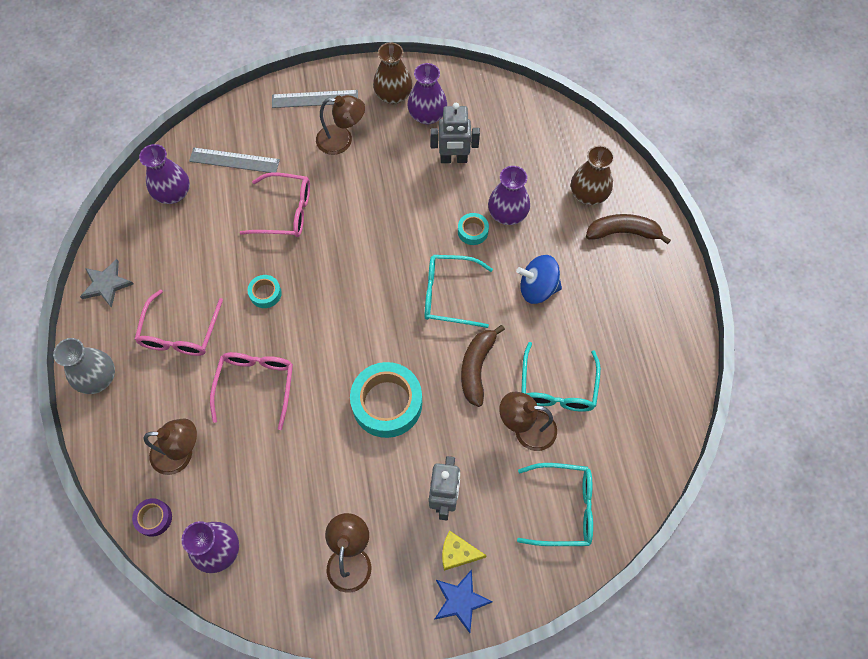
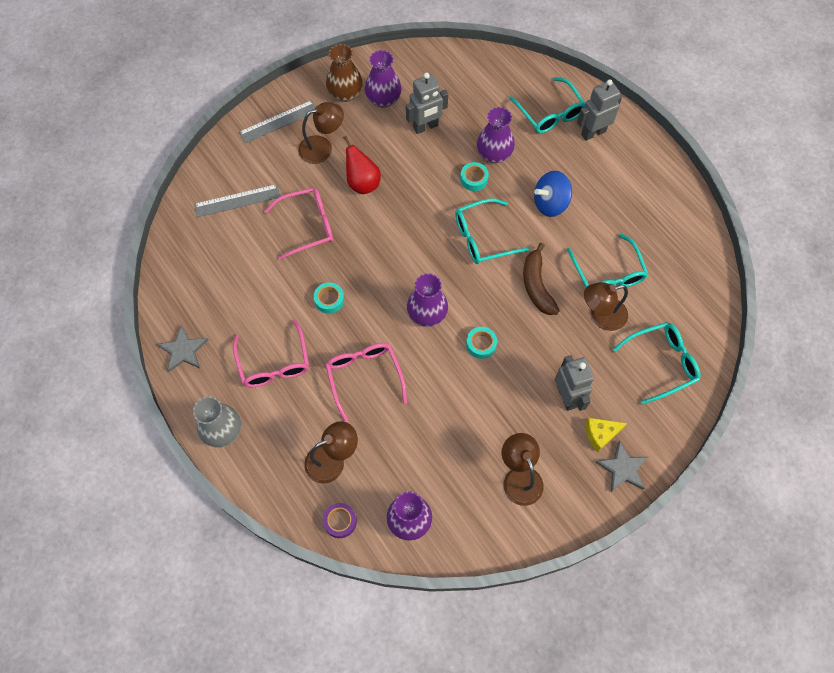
camera: 25 degrees left, 0 degrees up
purple vase [139,144,190,204] -> purple vase moved to [407,273,448,327]
turquoise tape [350,362,422,438] -> turquoise tape [466,327,497,359], size x0.48
blue star [434,569,493,633] -> grey star [595,440,648,492]
brown vase [571,145,614,205] -> turquoise glasses [509,77,585,133]
brown banana [586,214,671,244] -> grey robot [577,79,622,141]
none -> red pear [343,136,381,194]

